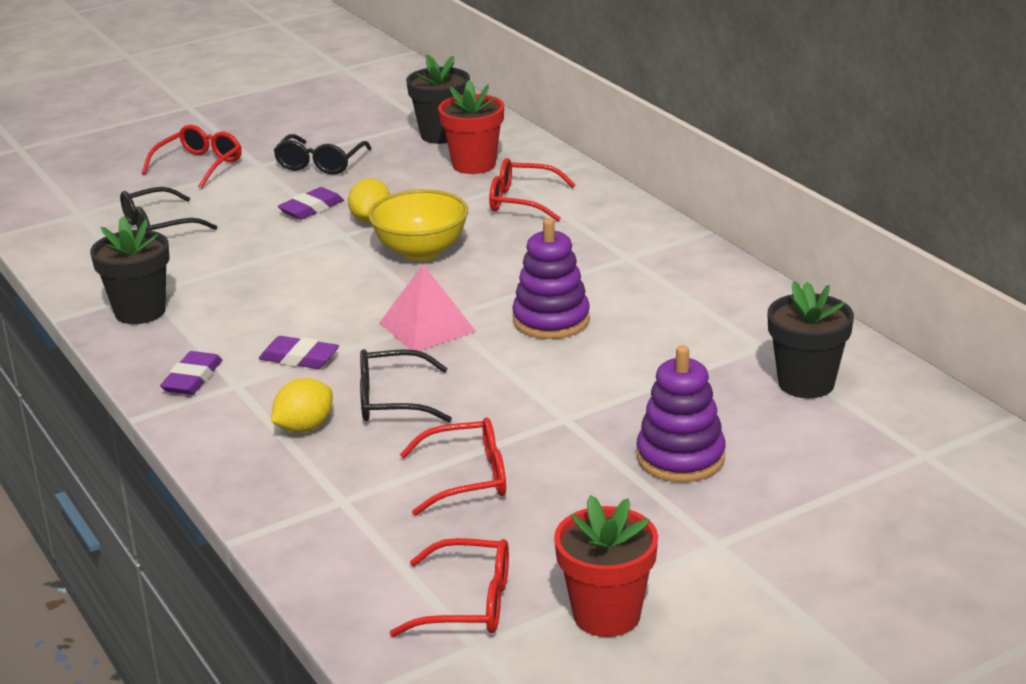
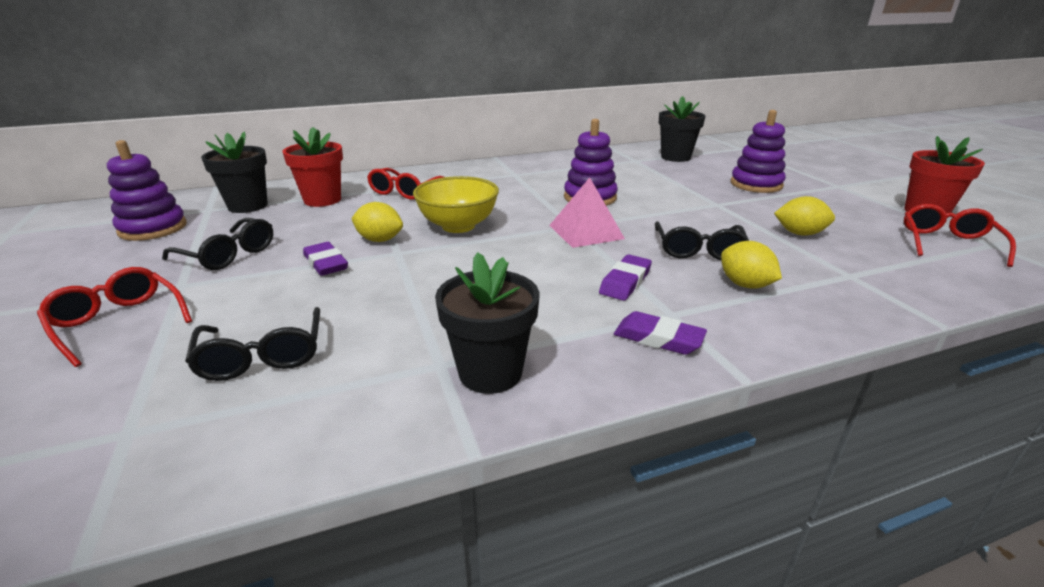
camera: 80 degrees left, 0 degrees up
red glasses [400,417,506,516] -> yellow lemon [774,196,835,235]
none -> purple stacking toy [107,140,187,241]

